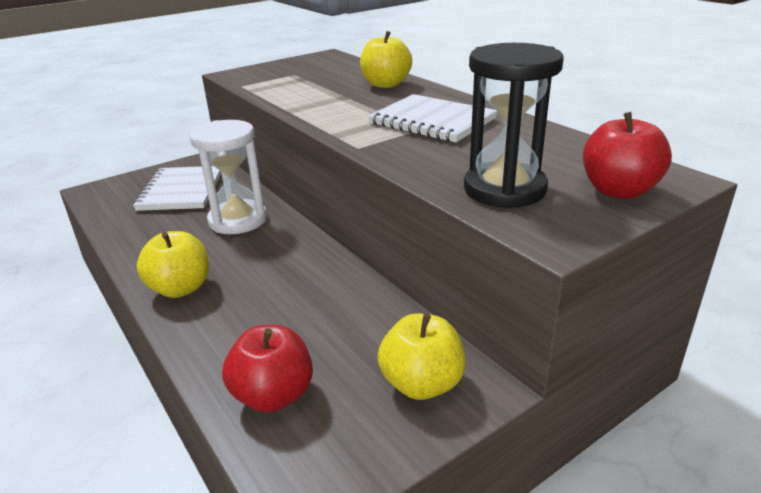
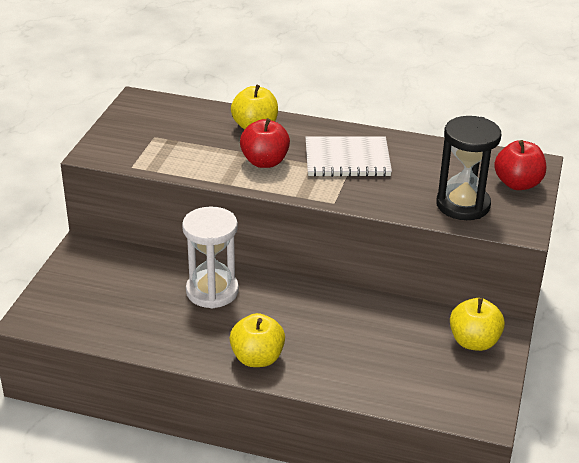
camera: 40 degrees left, 5 degrees up
white notebook [133,166,221,211] -> none
red apple [222,325,313,412] -> red apple moved to [240,118,290,168]

